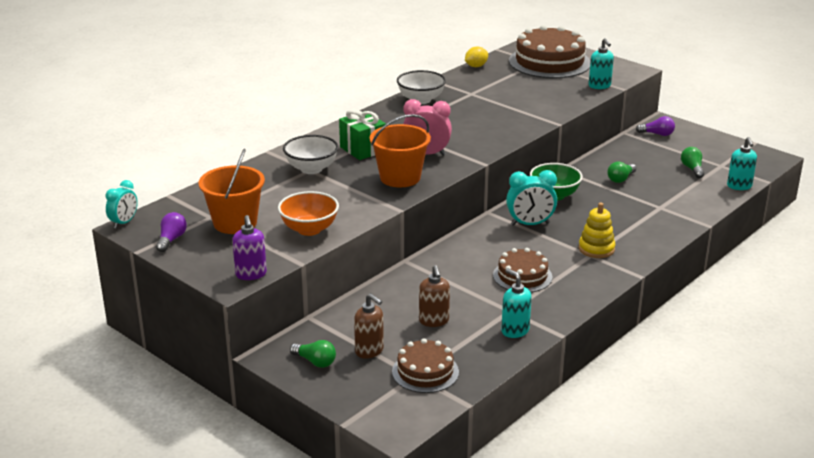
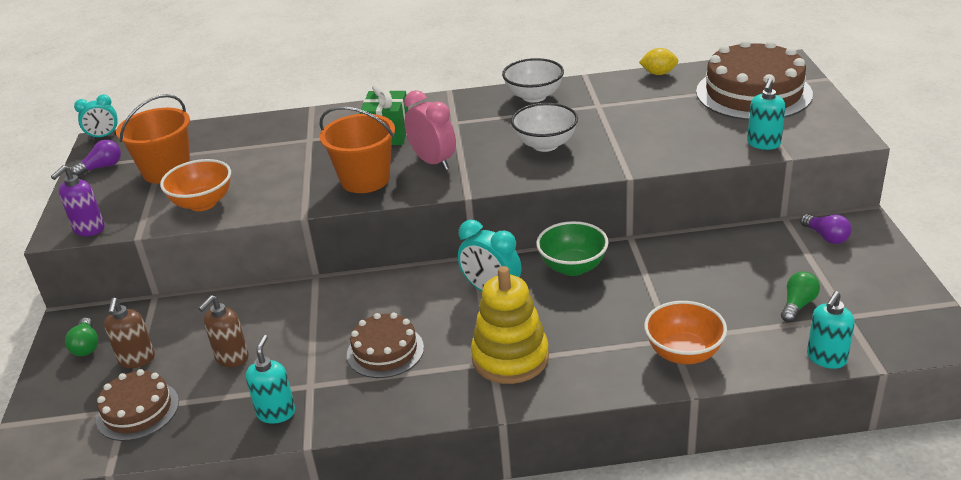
camera: 45 degrees right, 5 degrees up
white bowl [283,135,339,174] -> white bowl moved to [511,103,578,152]
yellow stacking toy [579,203,616,258] -> yellow stacking toy [471,266,549,384], size x1.54
green light bulb [607,161,636,183] -> none
none -> orange bowl [644,301,727,364]

